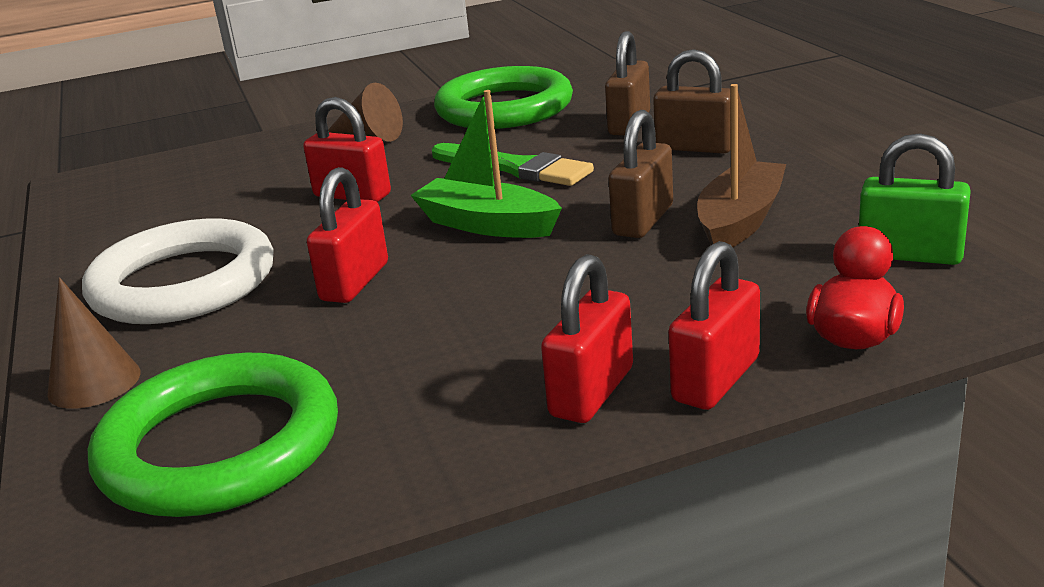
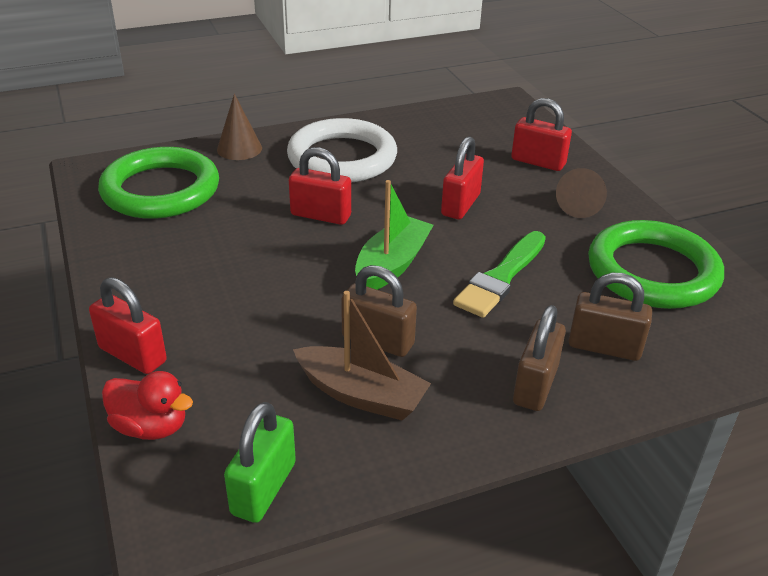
camera: 85 degrees right, 10 degrees up
red padlock [541,254,633,423] -> red padlock moved to [511,98,572,171]

